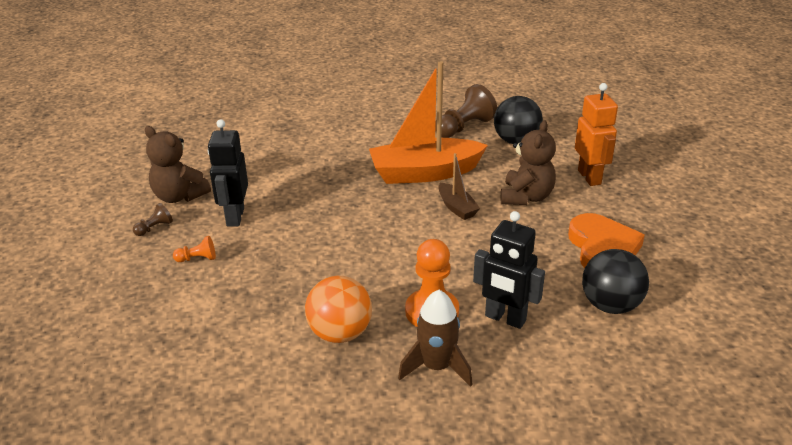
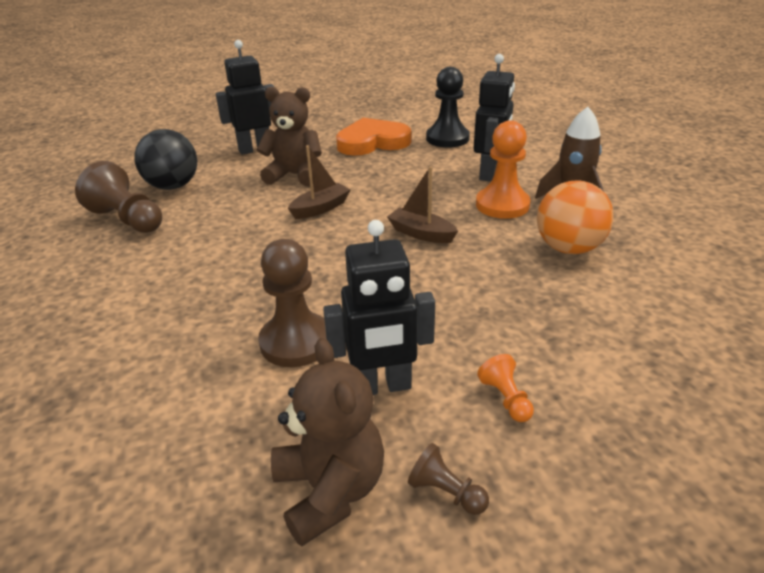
camera: 100 degrees left, 0 degrees up
brown teddy bear [145,126,211,203] -> brown teddy bear turned 45 degrees counterclockwise [271,338,384,546]
orange boat [369,61,488,184] -> none
orange robot [575,83,618,186] -> black robot [216,40,274,155]
black ball [582,249,649,314] -> black pawn [426,67,470,147]
none -> brown pawn [258,239,327,367]
none -> brown boat [387,166,458,243]

